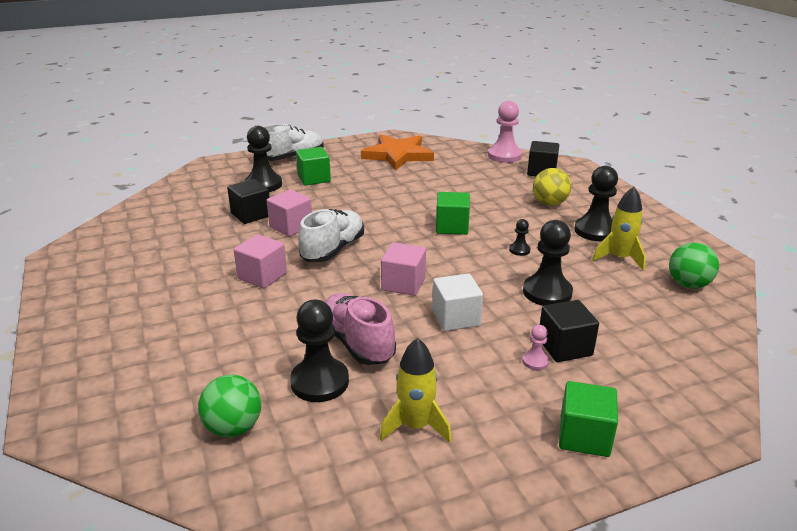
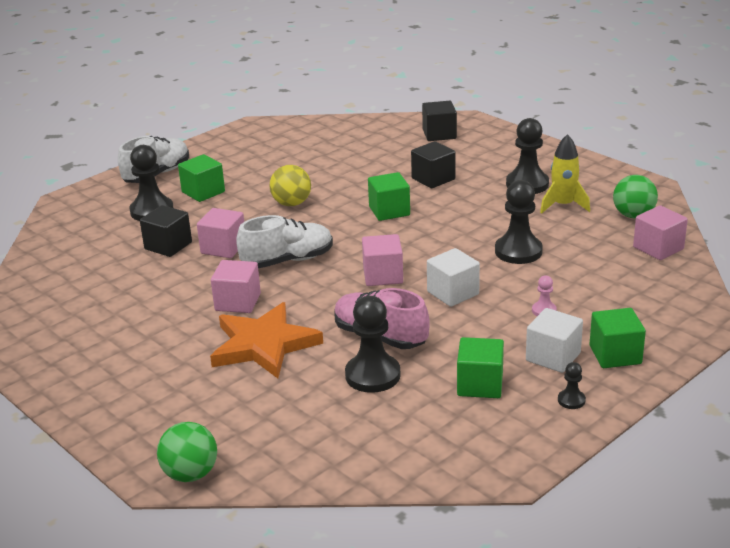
camera: 20 degrees left, 0 degrees up
green ball [198,375,261,437] -> green ball moved to [157,422,217,482]
white shoe [298,209,364,262] -> white shoe turned 60 degrees clockwise [236,215,333,268]
orange star [361,134,434,171] -> orange star moved to [210,302,323,378]
yellow rocket [380,338,452,443] -> green cube [457,337,504,398]
pink pawn [488,101,522,163] -> none
black pawn [509,219,531,256] -> black pawn moved to [558,362,586,409]
yellow ball [533,168,571,206] -> yellow ball moved to [270,165,311,206]
black cube [540,300,599,362] -> black cube moved to [411,141,455,188]
none -> white cube [526,308,583,373]
none -> pink cube [633,206,688,260]

